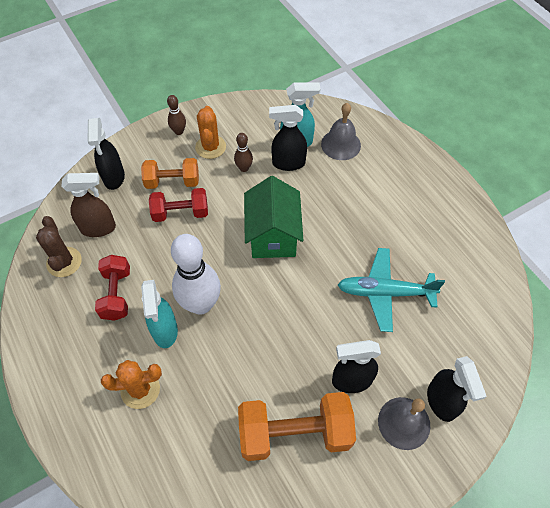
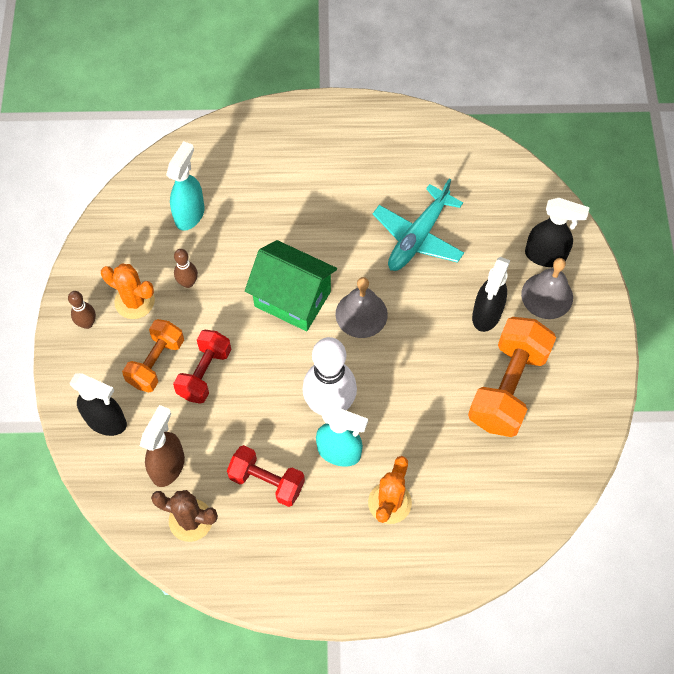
camera: 60 degrees left, 5 degrees up
black spray bottle [269,105,307,171] -> none
grey bell [321,103,361,160] -> grey bell moved to [336,277,388,338]

